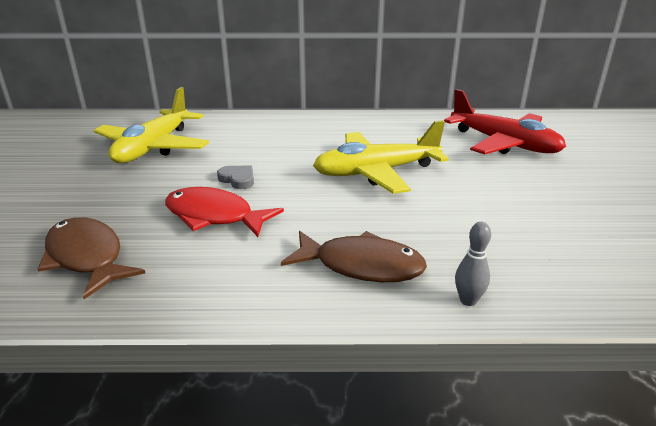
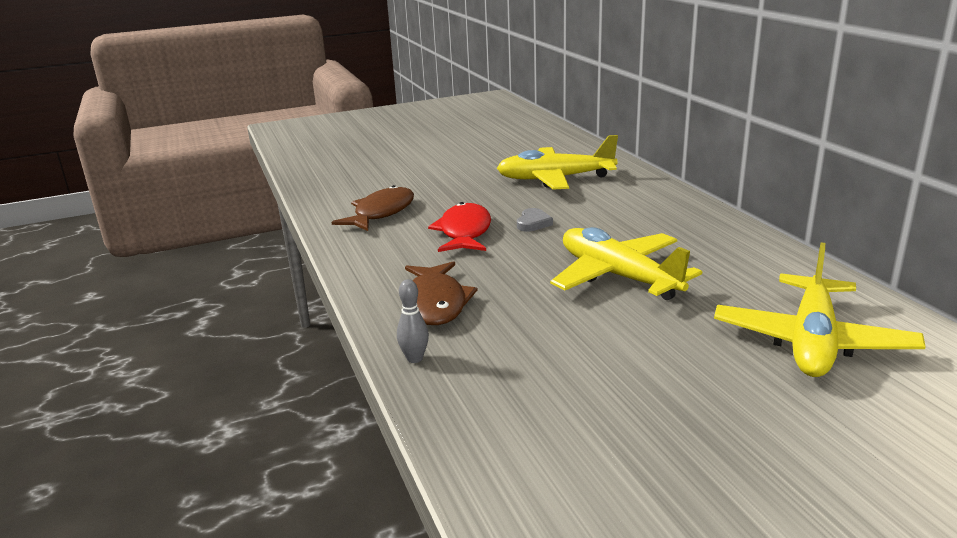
camera: 70 degrees right, 5 degrees down
red plane [444,89,566,154] -> yellow plane [714,242,926,377]

